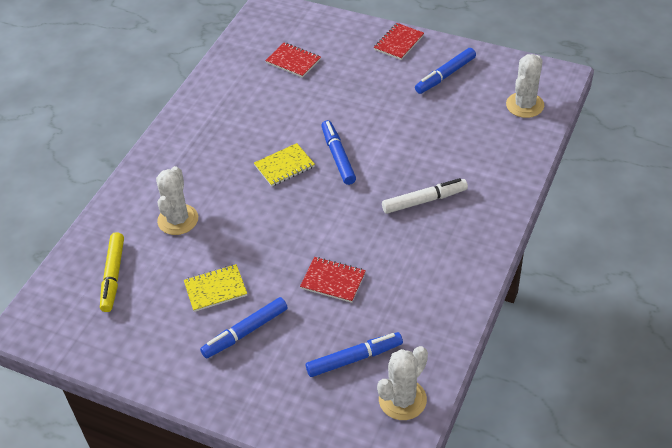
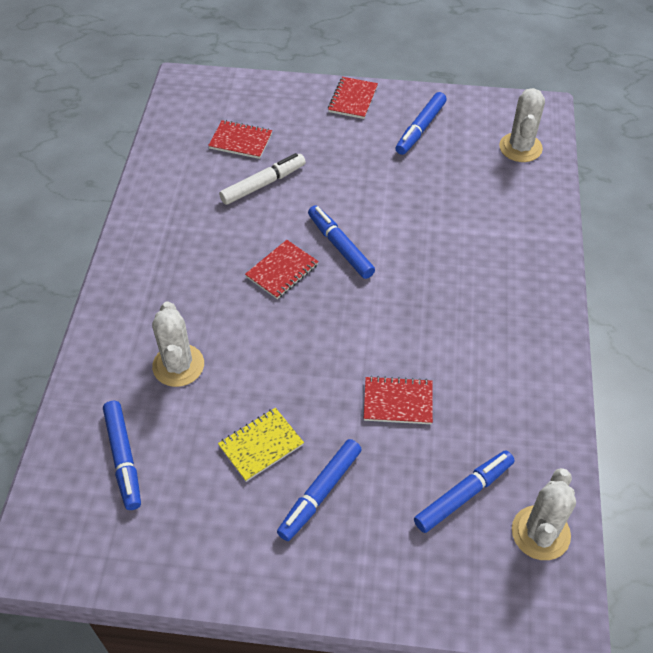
camera: 20 degrees left, 5 degrees up
yellow marker [100,232,124,312] -> blue marker [103,401,141,510]
yellow notebook [254,143,315,187] -> red notebook [245,240,319,299]
white marker [382,178,468,214] -> white marker moved to [219,153,306,205]

